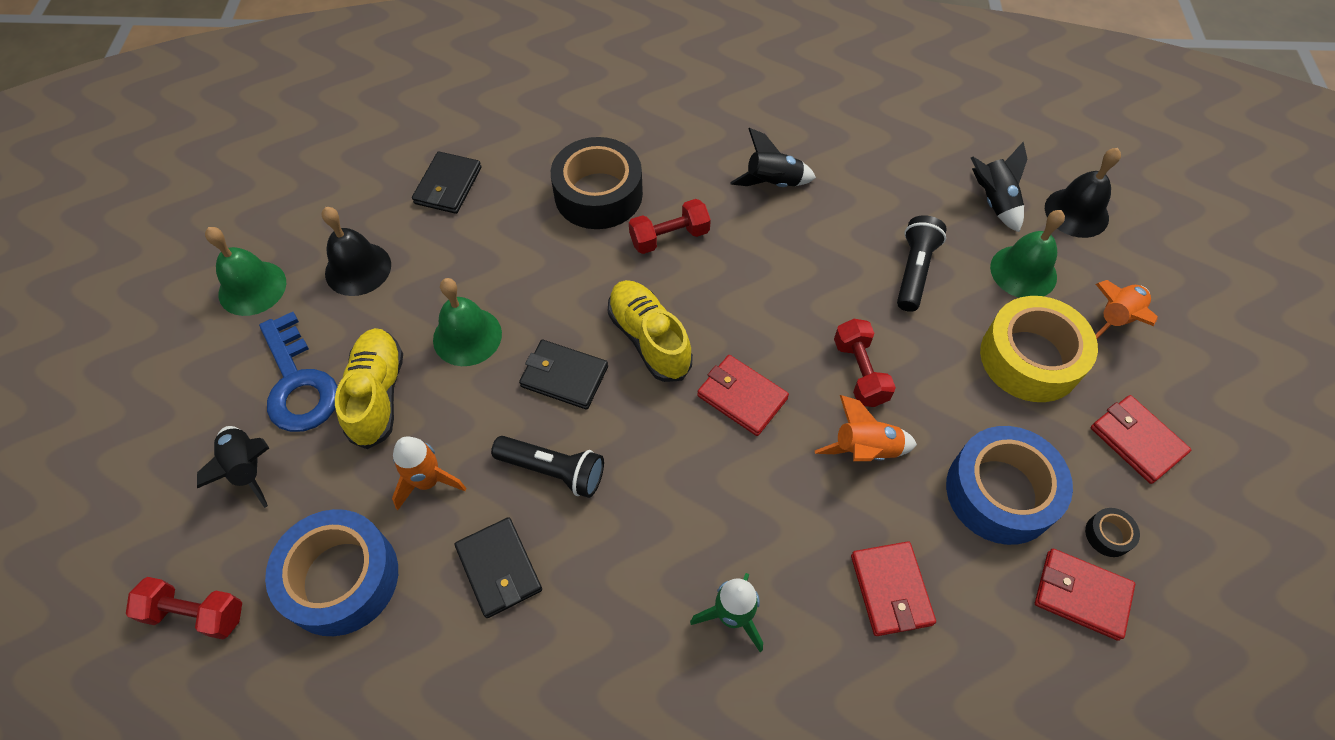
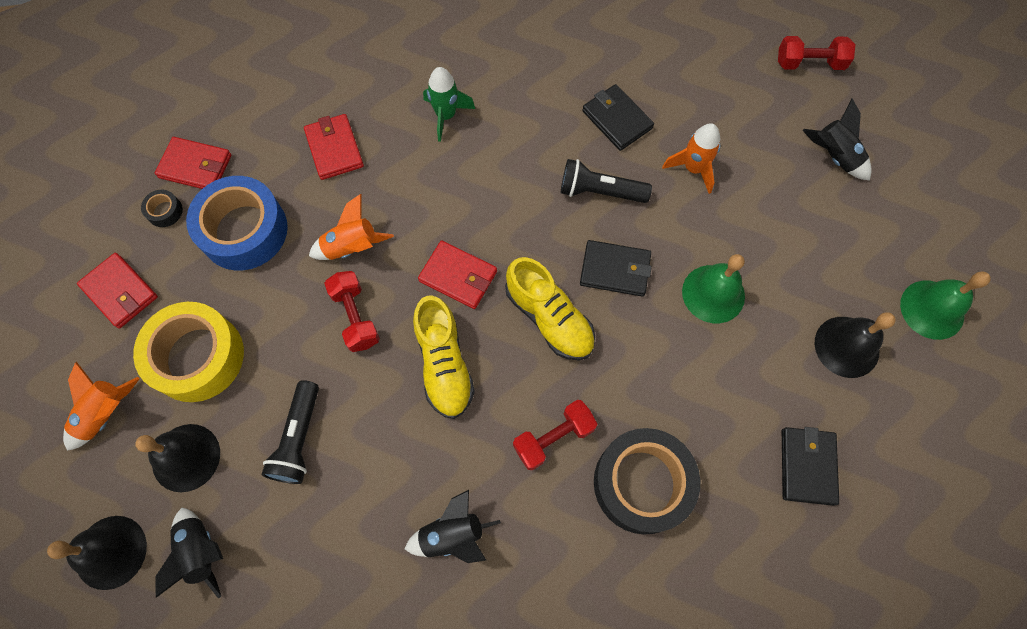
camera: 170 degrees right, 10 degrees up
blue key [259,312,338,432] -> none
blue tape [265,509,398,636] -> none
yellow shoe [335,328,403,449] -> yellow shoe moved to [413,296,475,419]
green bell [990,210,1065,298] -> black bell [135,424,220,492]

